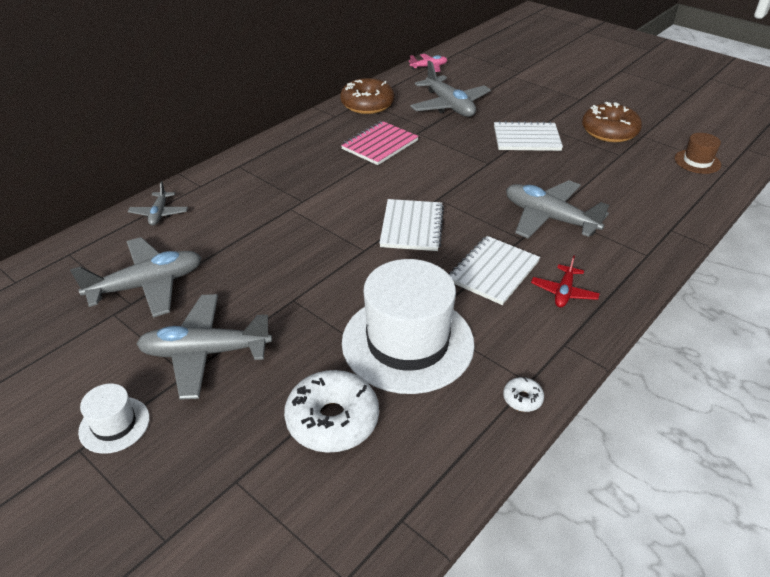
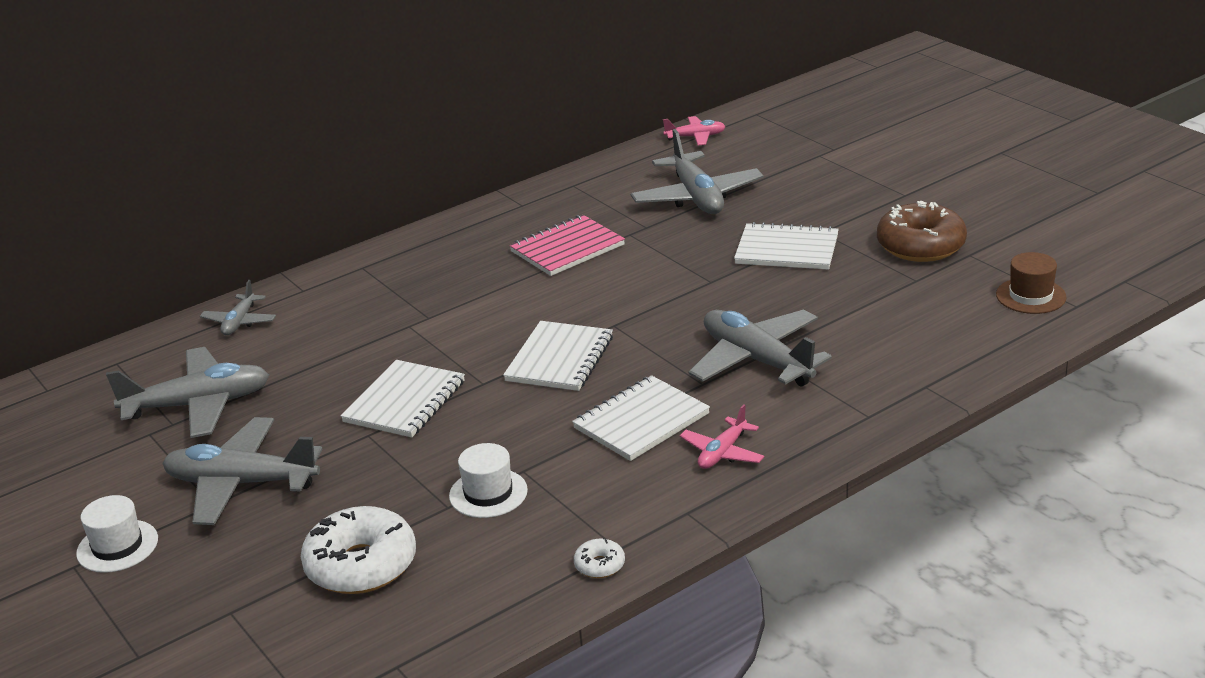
camera: 15 degrees right, 10 degrees down
brown donut [340,78,394,114] -> none
white hat [342,259,475,394] -> white hat [449,443,528,518], size x0.46
red plane [531,255,600,307] -> pink plane [680,404,764,469]
none -> white notebook [341,360,465,437]

